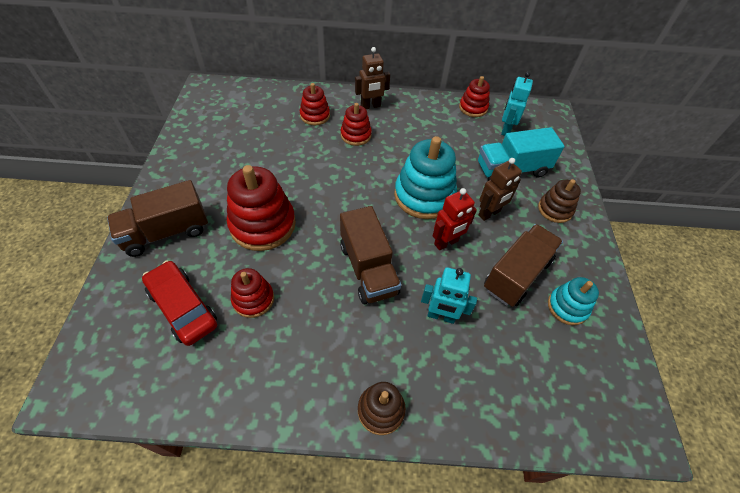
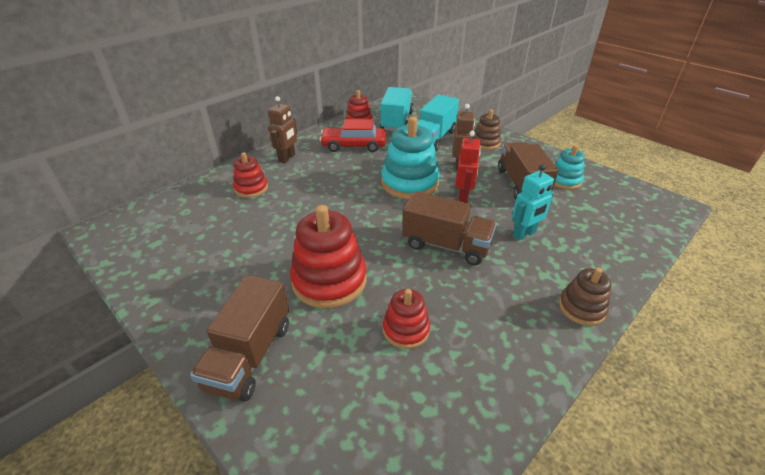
camera: 45 degrees left, 15 degrees down
red car [142,260,217,346] -> red car moved to [320,119,386,152]
red stacking toy [341,103,372,146] -> none
turquoise robot [501,72,533,136] -> turquoise truck [380,87,414,131]

